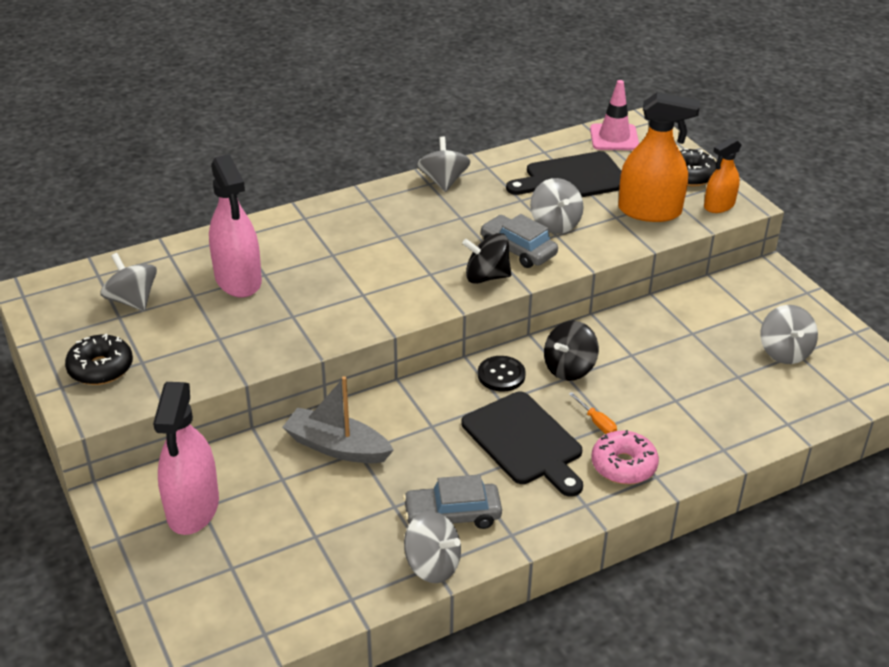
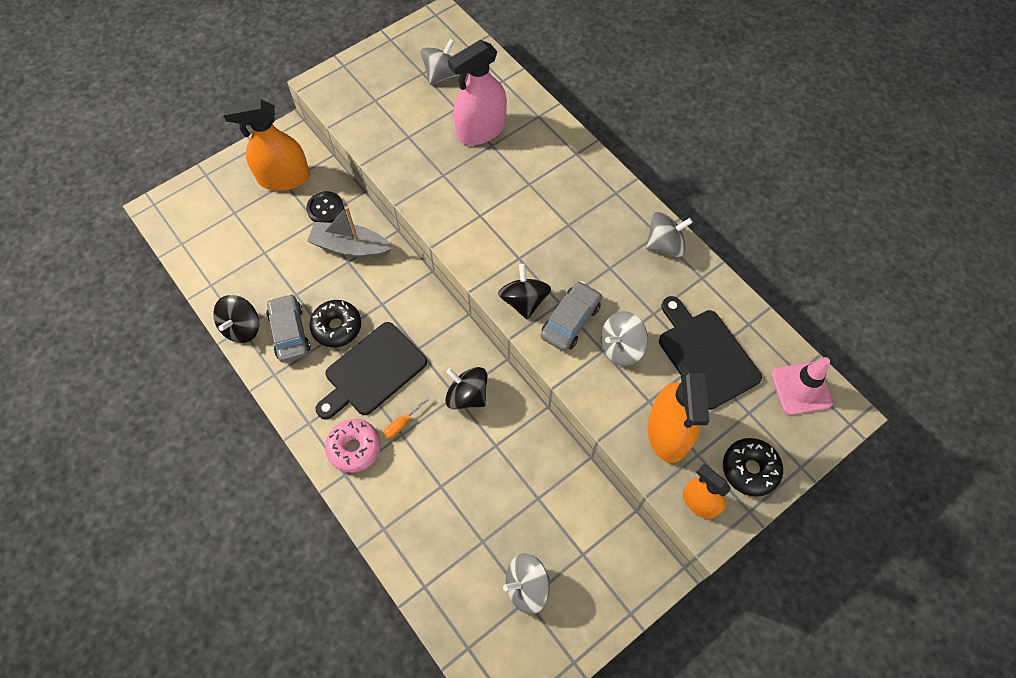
camera: 80 degrees right, 25 degrees up
black donut [65,334,133,385] -> black donut moved to [309,300,361,347]
pink spray bottle [153,382,219,535] -> orange spray bottle [223,99,310,191]
grey boat [282,376,394,463] -> grey boat turned 90 degrees counterclockwise [307,206,393,258]
grey spinning top [404,511,461,583] -> black spinning top [213,295,259,343]
black button [478,356,526,391] -> black button moved to [306,191,344,223]

